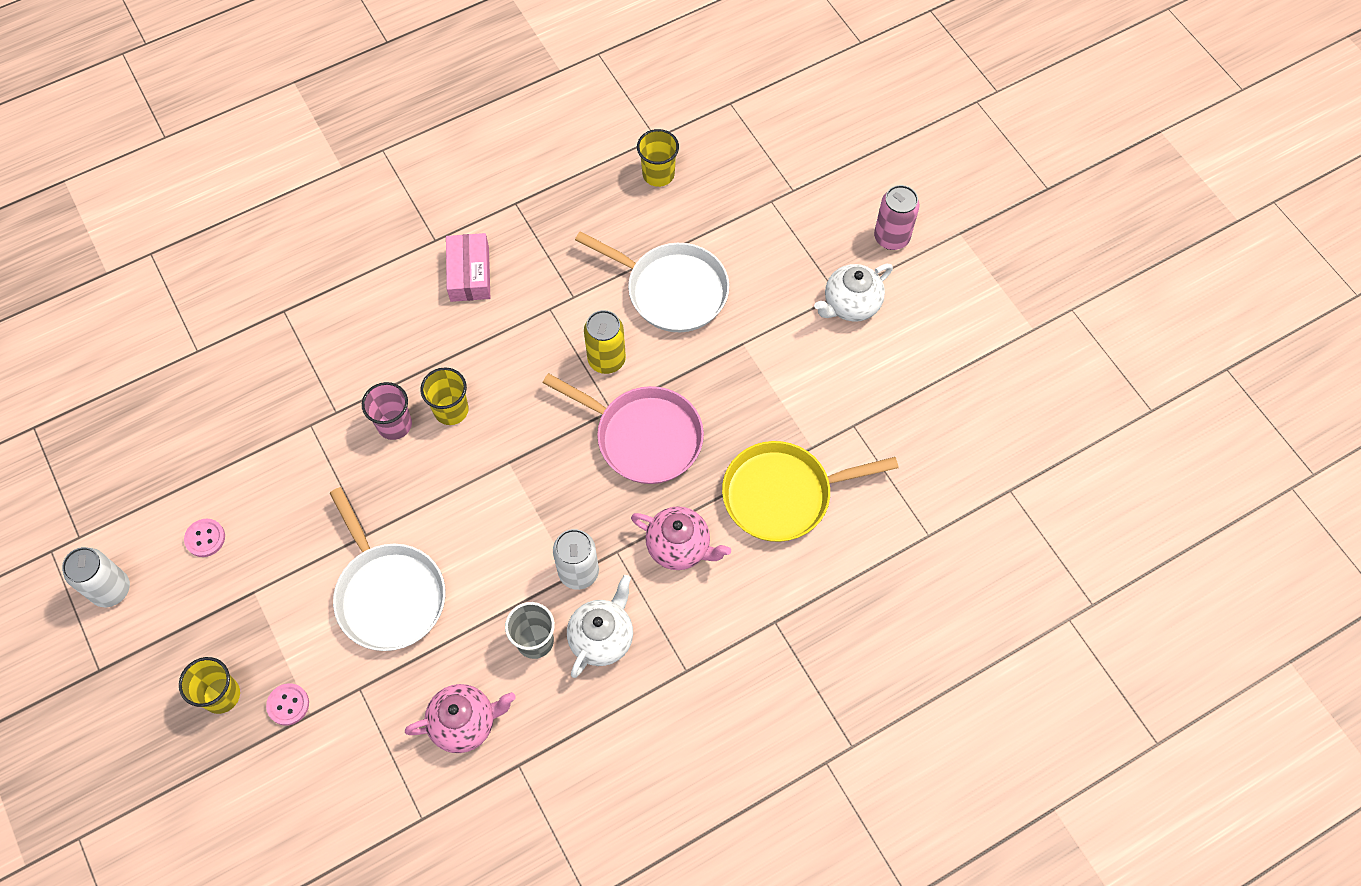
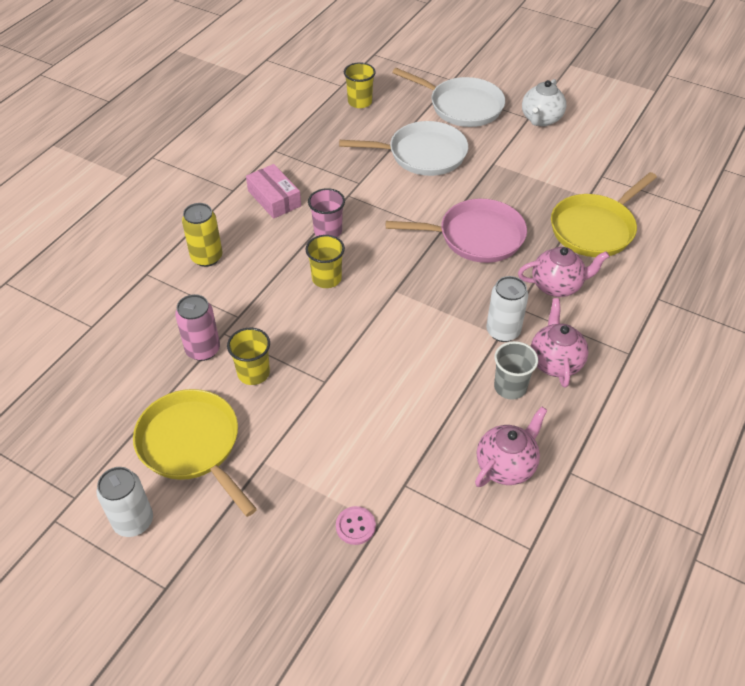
camera: 30 degrees left, 15 degrees down
yellow cup [179,657,240,714] -> yellow cup moved to [227,328,270,385]
pink button [184,519,225,557] -> yellow pan [133,389,257,517]
white pan [330,487,445,651] -> white pan moved to [392,68,505,127]
pink cup [362,382,412,440] -> pink cup moved to [308,188,345,237]
white teapot [567,575,633,678] -> pink teapot [531,298,589,388]
yellow can [584,310,626,374] -> yellow can moved to [182,203,223,267]
pink can [874,185,920,250] -> pink can moved to [175,294,220,361]

